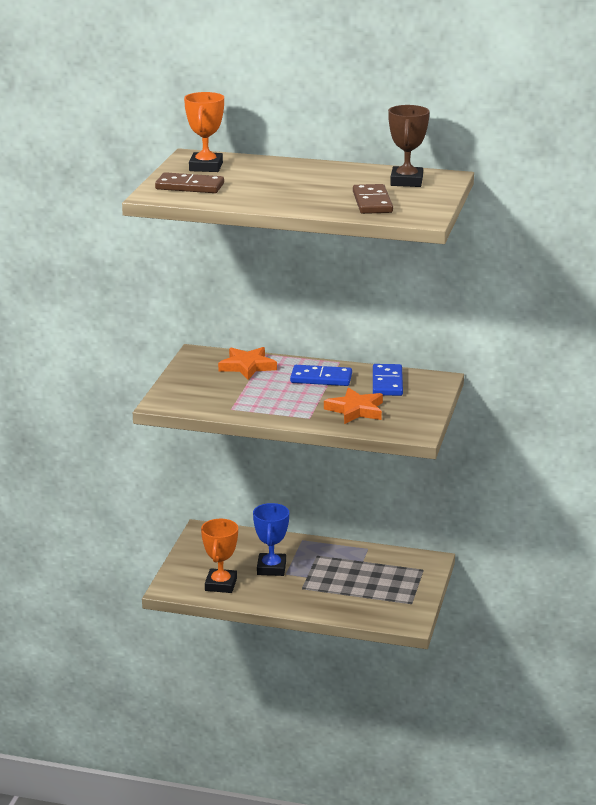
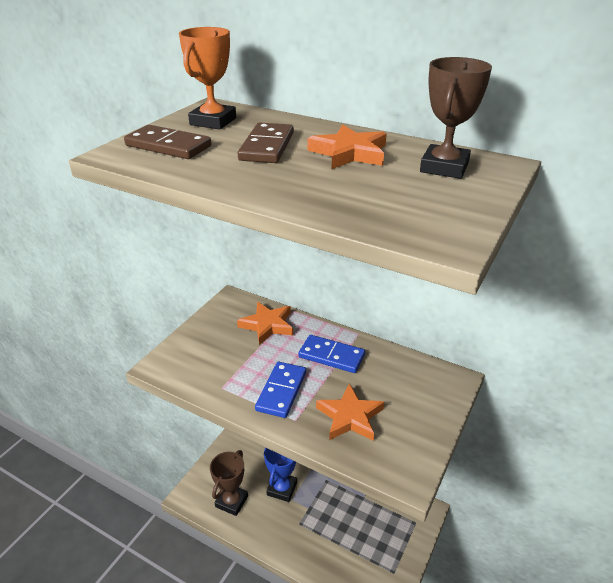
camera: 15 degrees right, 10 degrees up
orange trophy [201,519,238,593] -> brown trophy [210,450,248,516]
brown domino [353,184,393,214] -> brown domino moved to [238,123,294,163]
blue domino [373,364,403,396] -> blue domino moved to [255,362,306,418]
none -> orange star [308,124,387,169]

